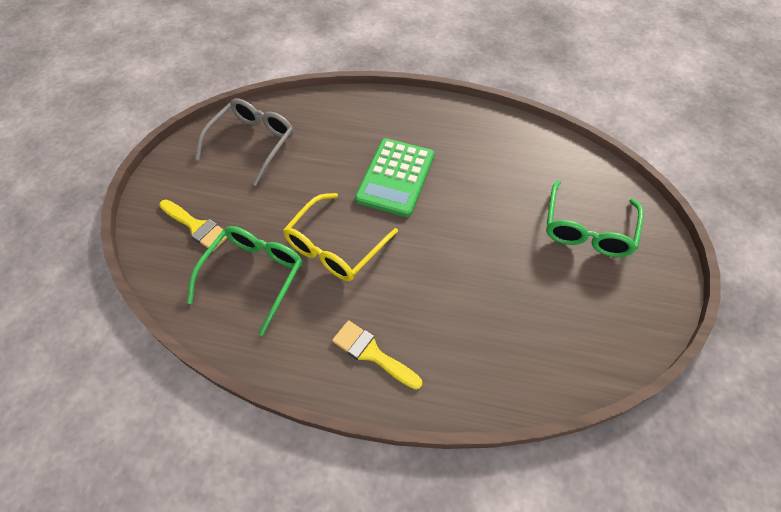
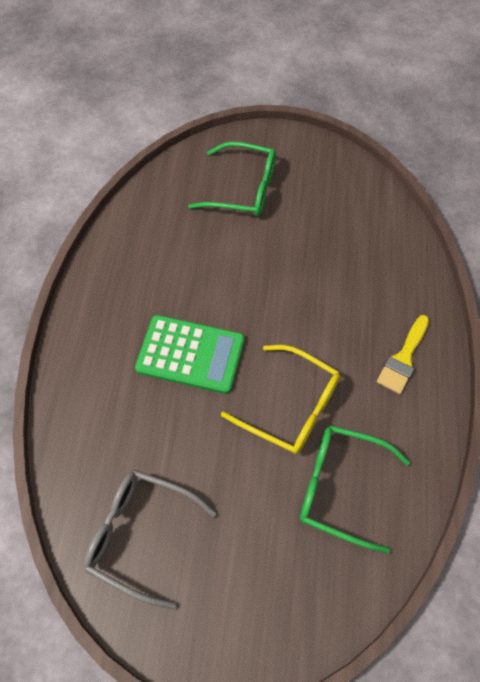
camera: 95 degrees left, 5 degrees up
yellow brush [159,200,227,251] -> none

